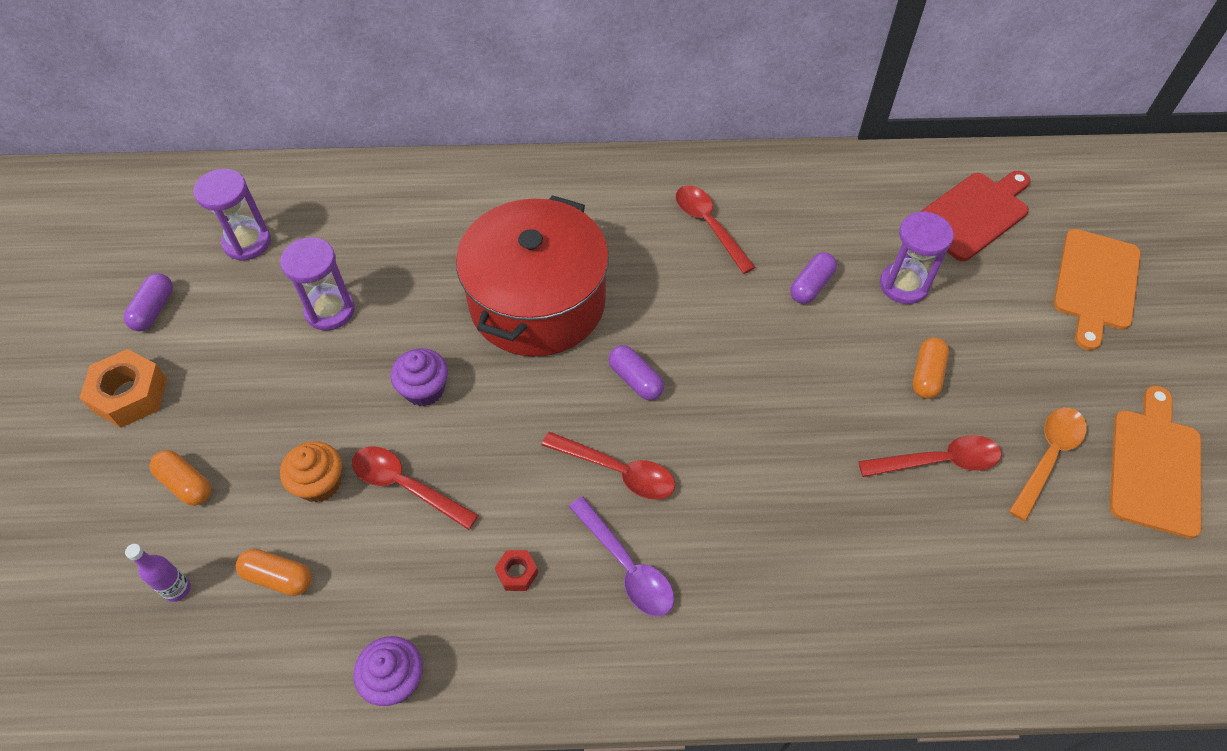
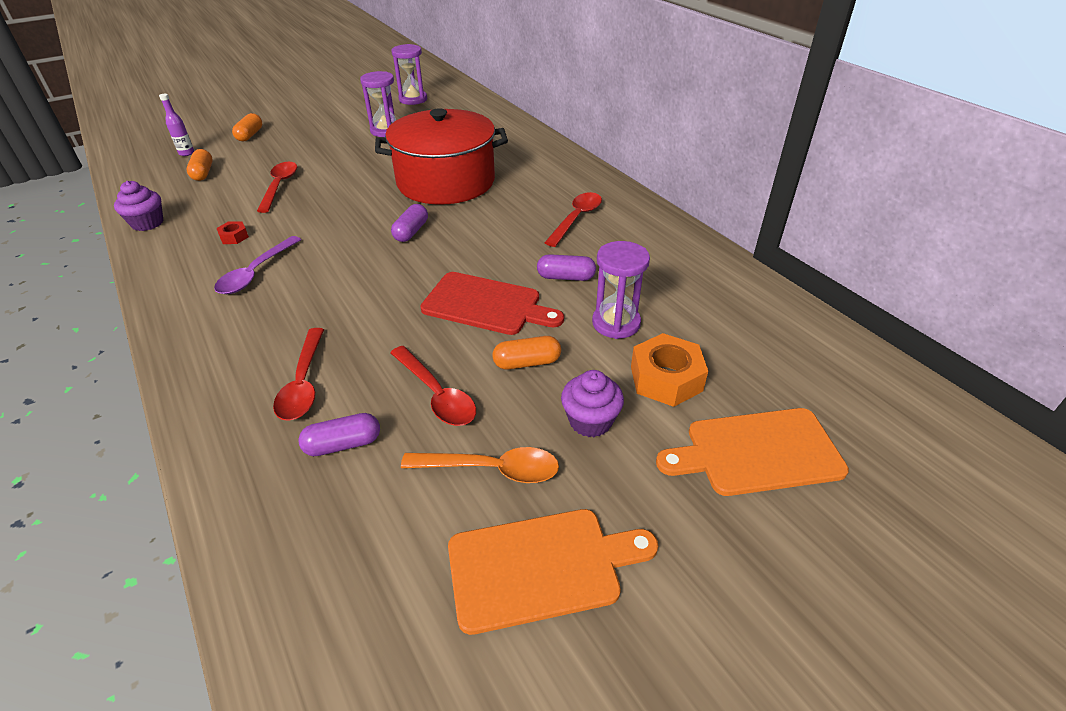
camera: 60 degrees right, 15 degrees down
orange nut [79,349,167,428] -> orange nut moved to [631,333,708,407]
purple capsule [124,273,173,331] -> purple capsule moved to [298,413,380,456]
orange cupcake [280,441,342,503] -> none
purple cupcake [390,348,448,407] -> purple cupcake moved to [561,370,624,437]
red spoon [542,432,675,500] -> red spoon moved to [273,328,324,421]
red cutting board [920,171,1031,261] -> red cutting board moved to [420,272,564,335]

